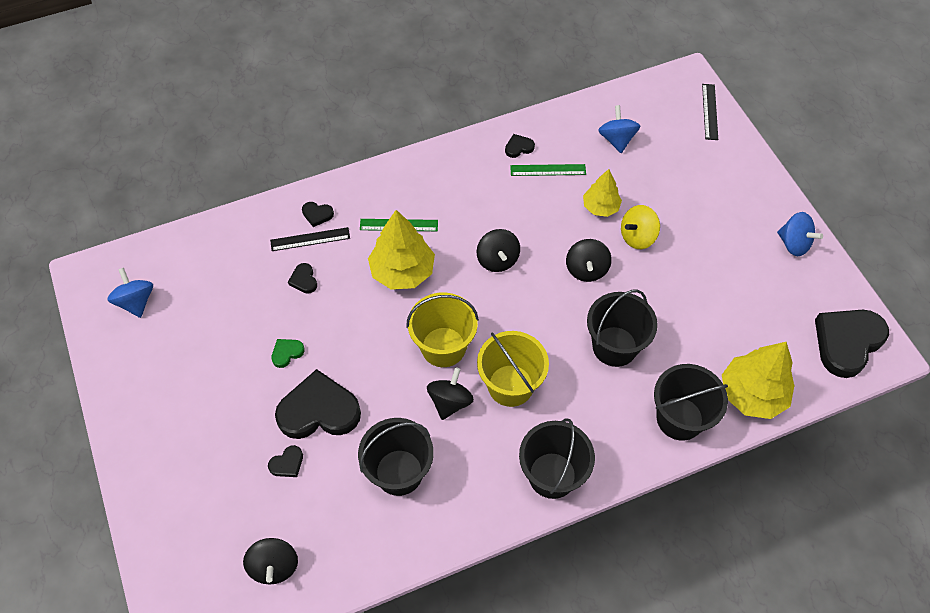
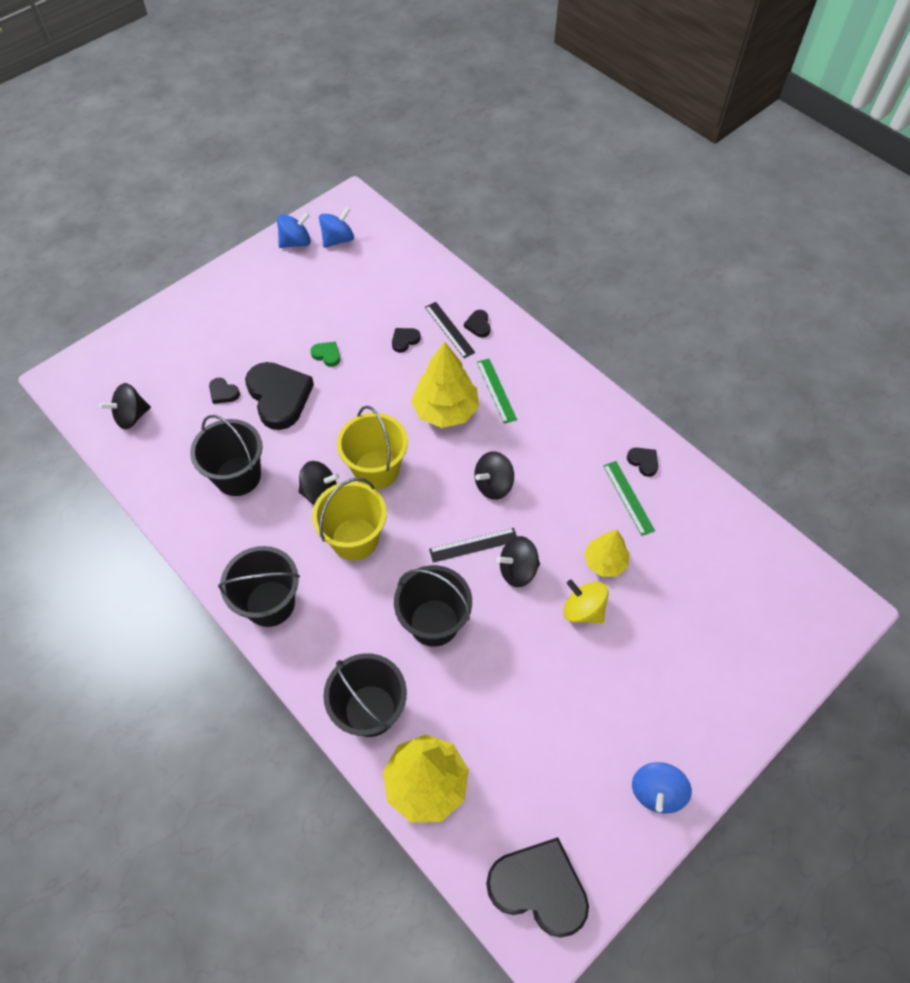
camera: 70 degrees right, 0 degrees up
blue spinning top [598,105,640,153] -> blue spinning top moved to [277,212,311,248]
black ruler [702,84,718,140] -> black ruler moved to [429,528,517,563]

